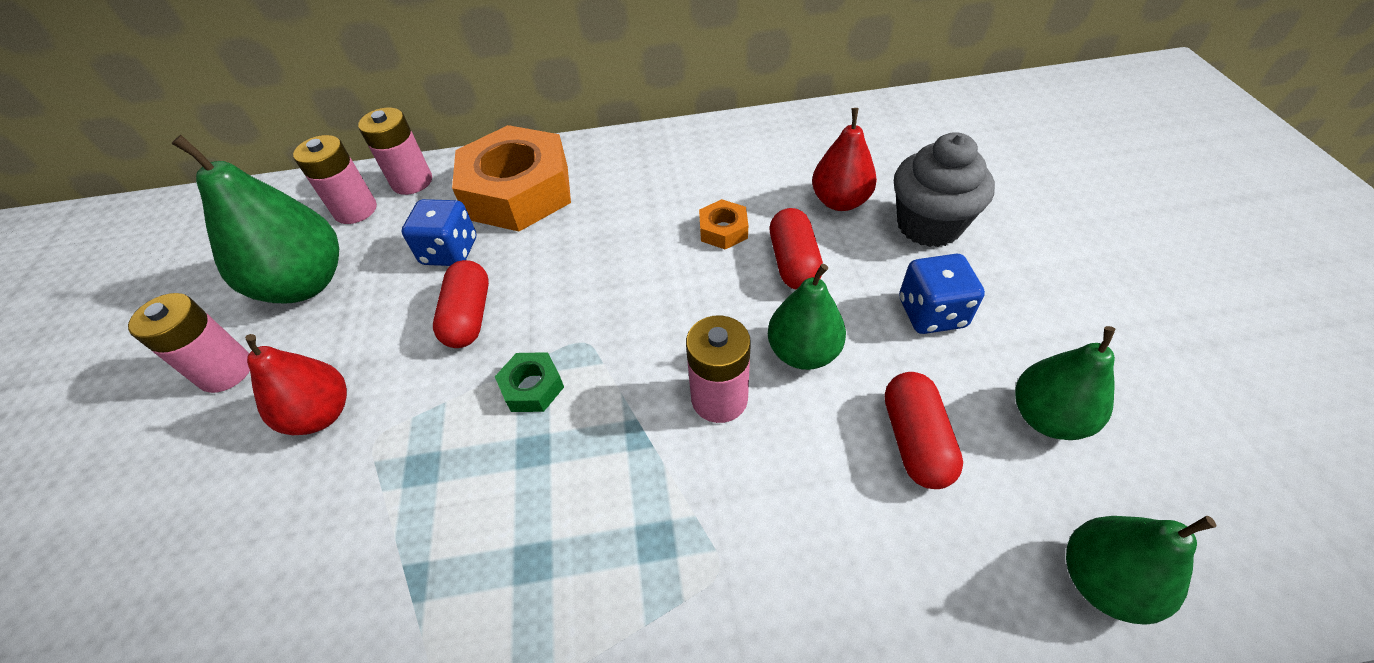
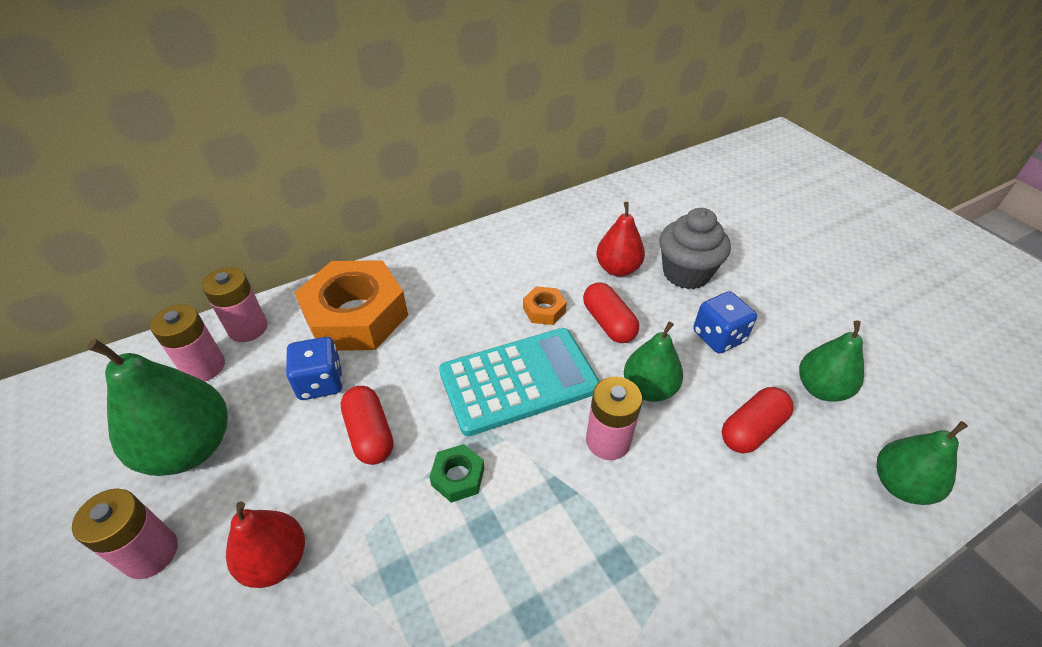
camera: 25 degrees left, 5 degrees down
red capsule [885,372,963,489] -> red capsule turned 75 degrees clockwise [722,387,794,453]
none -> turquoise calculator [439,328,600,436]

